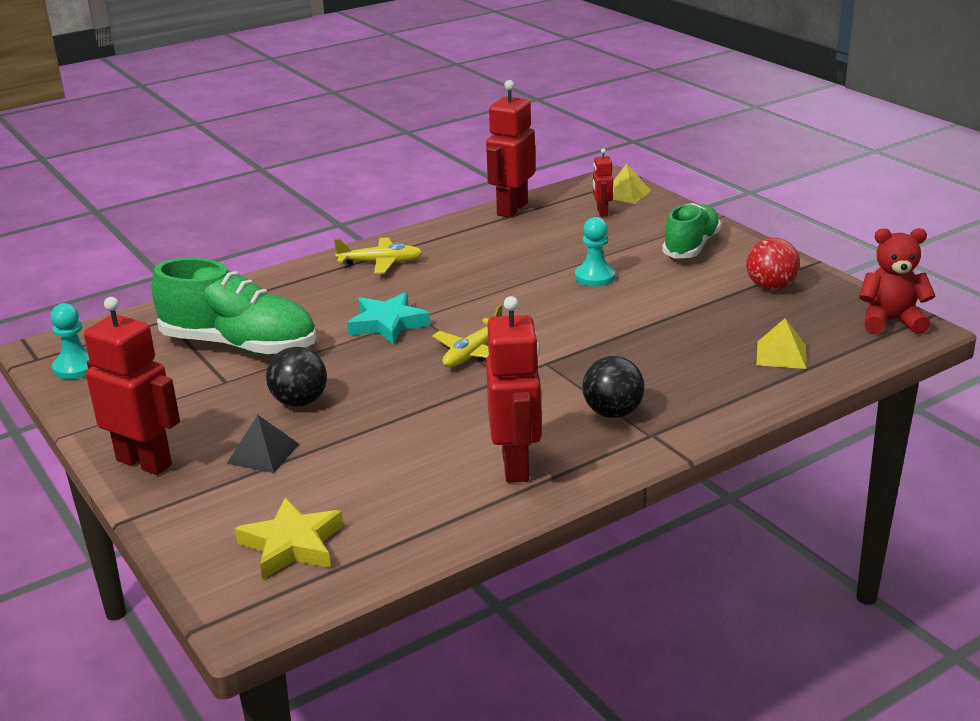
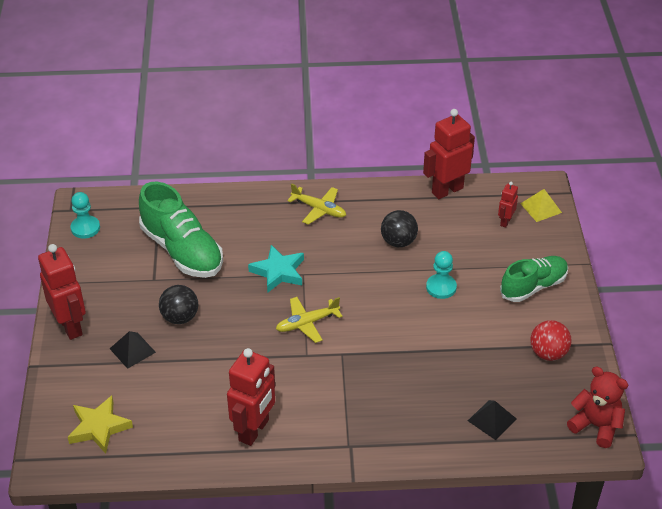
camera: 30 degrees right, 15 degrees up
black ball [582,356,645,418] -> black ball moved to [381,210,418,247]
yellow pyramid [756,319,806,369] -> black pyramid [468,400,517,440]

